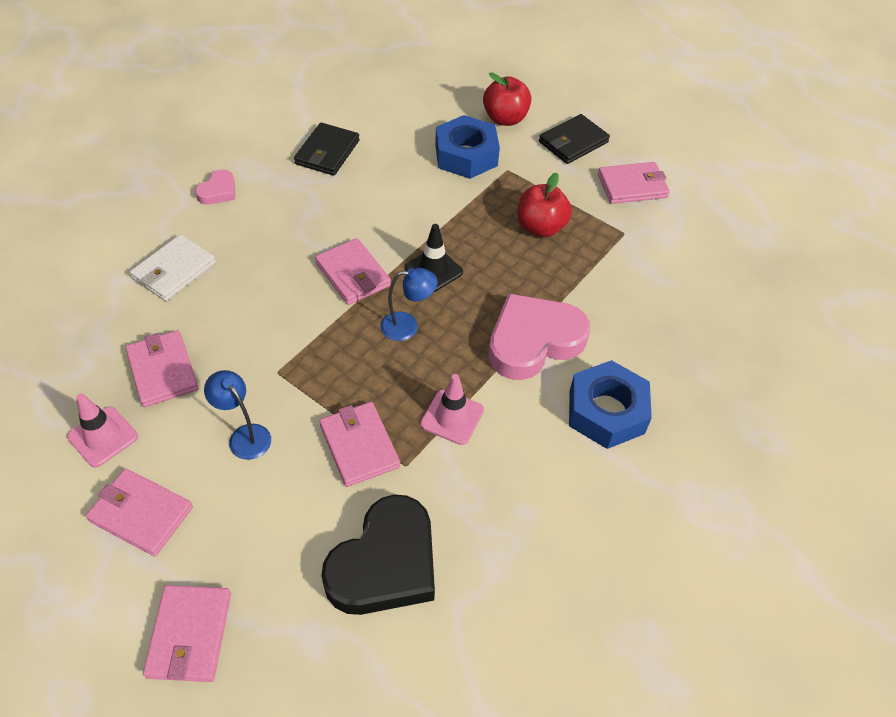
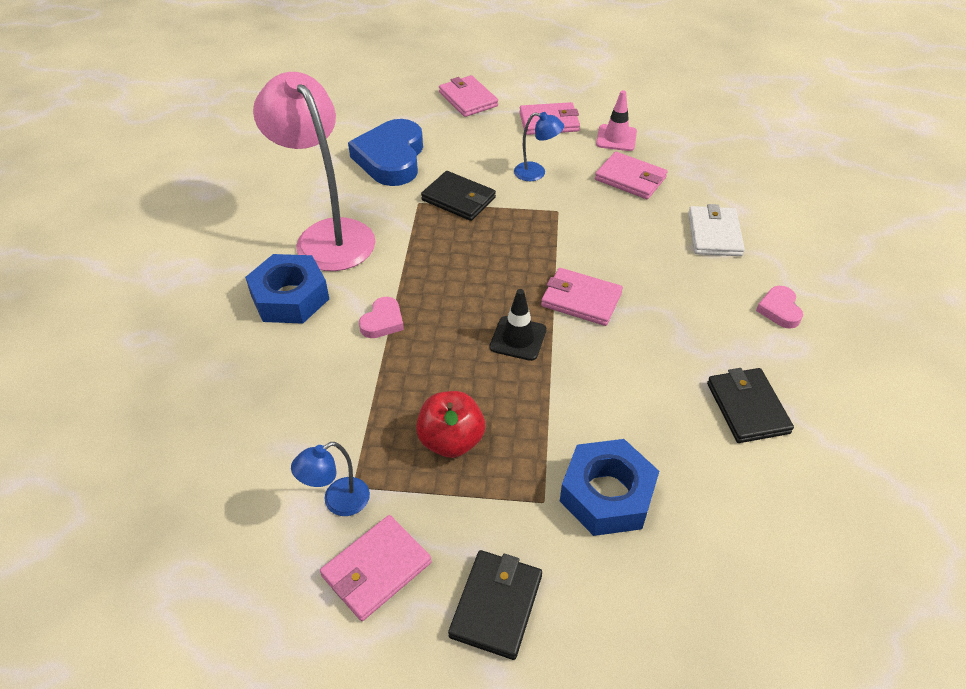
camera: 150 degrees right, 5 degrees down
pink wallet [319,402,400,487] -> black wallet [421,171,496,221]
black heart [321,494,435,615] -> blue heart [348,119,423,186]
blue lamp [380,268,437,341] -> blue lamp moved to [291,442,370,516]
pink traffic cone [420,374,484,445] -> none
red apple [483,72,532,126] -> none
pink heart [489,293,590,380] -> pink heart [359,297,404,338], size x0.47
none -> pink lamp [253,72,376,271]

